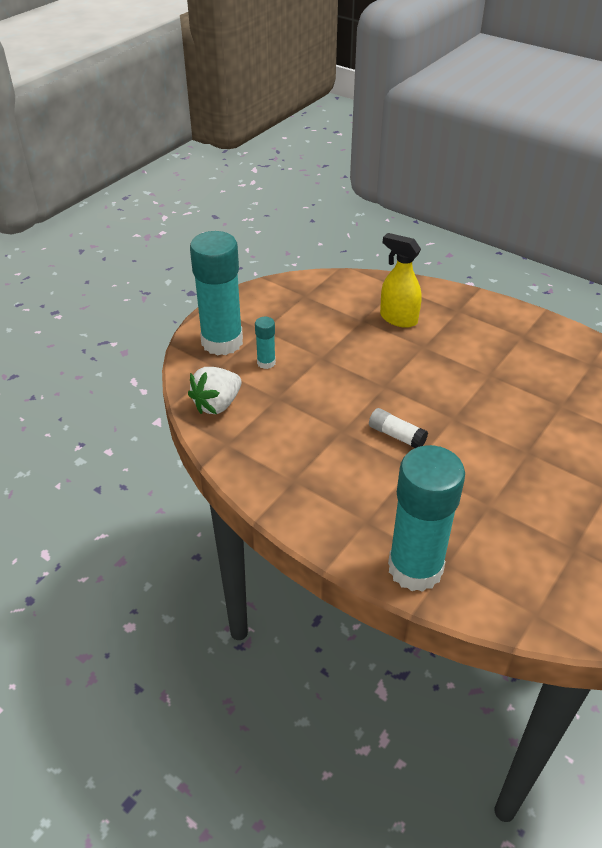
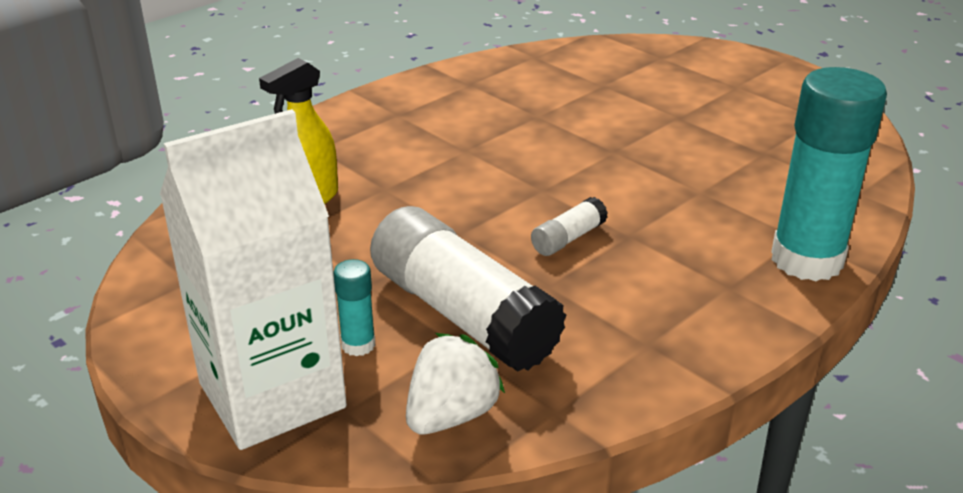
camera: 80 degrees left, 10 degrees down
white strawberry [188,367,241,414] -> white strawberry turned 105 degrees counterclockwise [406,333,505,434]
turquoise glue stick [190,231,243,356] -> white carton [160,109,347,450]
none -> white glue stick [370,206,566,372]

